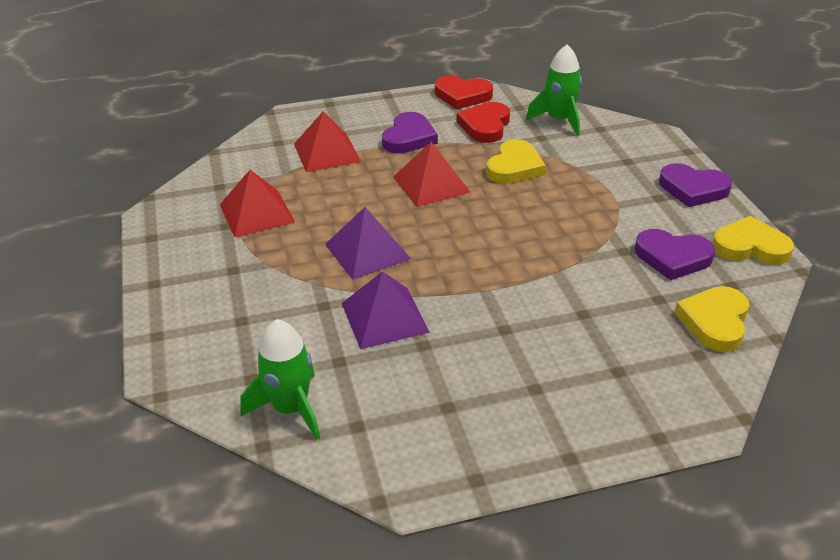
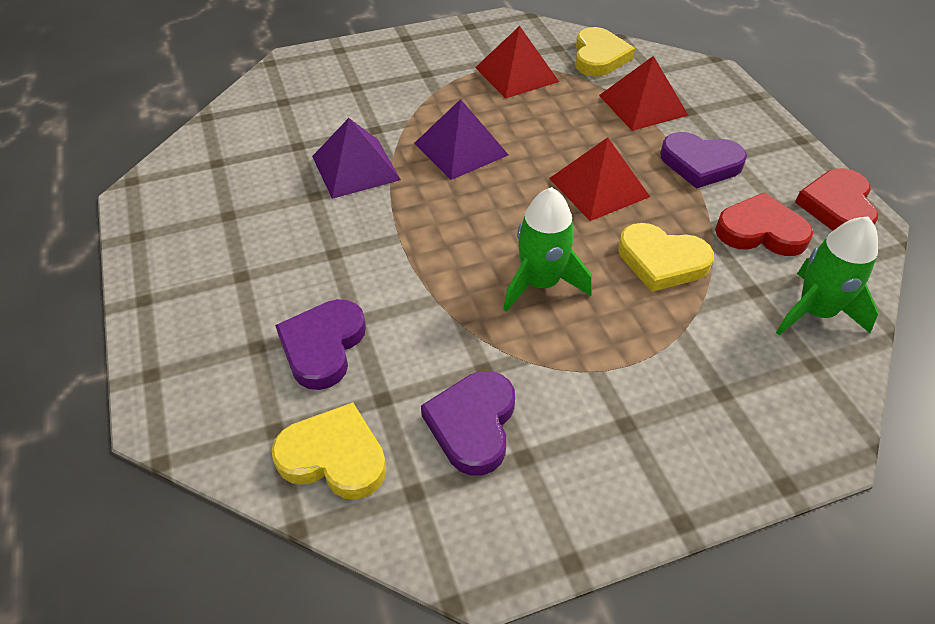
camera: 85 degrees right, 10 degrees up
green rocket [240,319,320,439] -> green rocket moved to [503,187,592,312]
purple heart [659,163,732,207] -> purple heart moved to [275,299,366,390]
yellow heart [712,216,794,265] -> yellow heart moved to [575,27,635,76]

